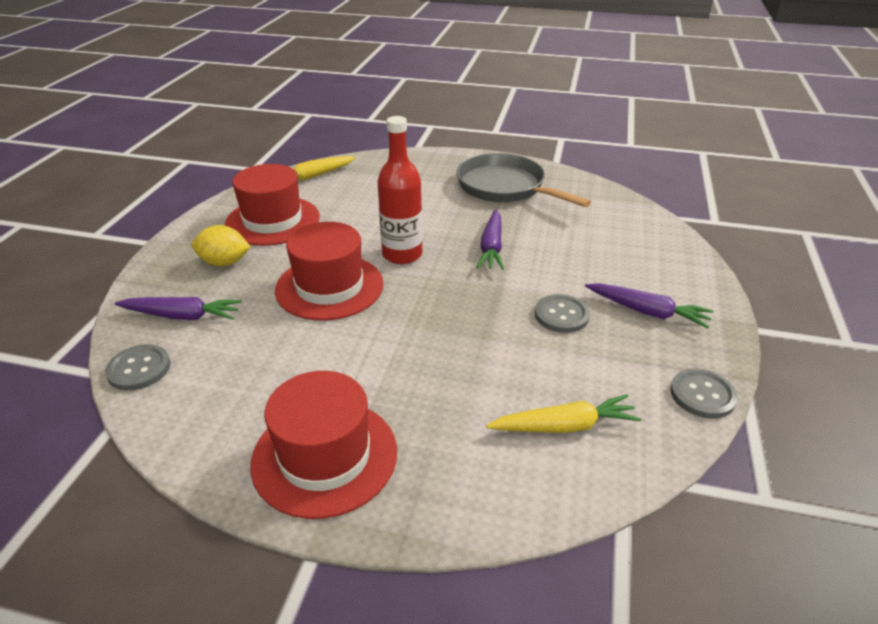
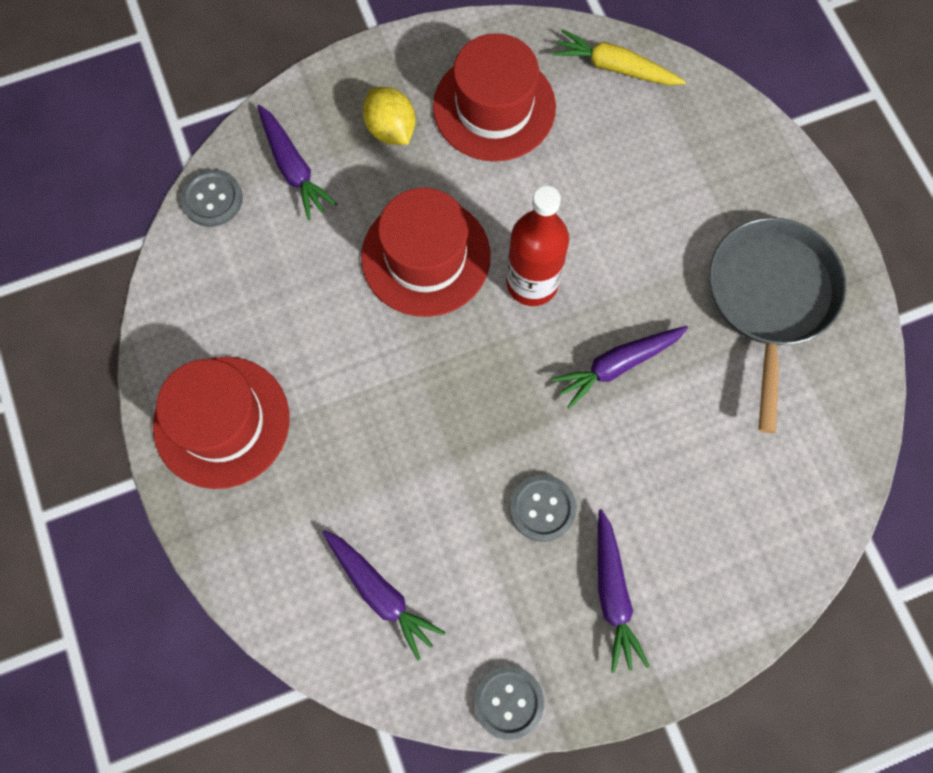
camera: 55 degrees right, 35 degrees up
yellow carrot [486,394,642,433] -> purple carrot [322,530,445,660]

